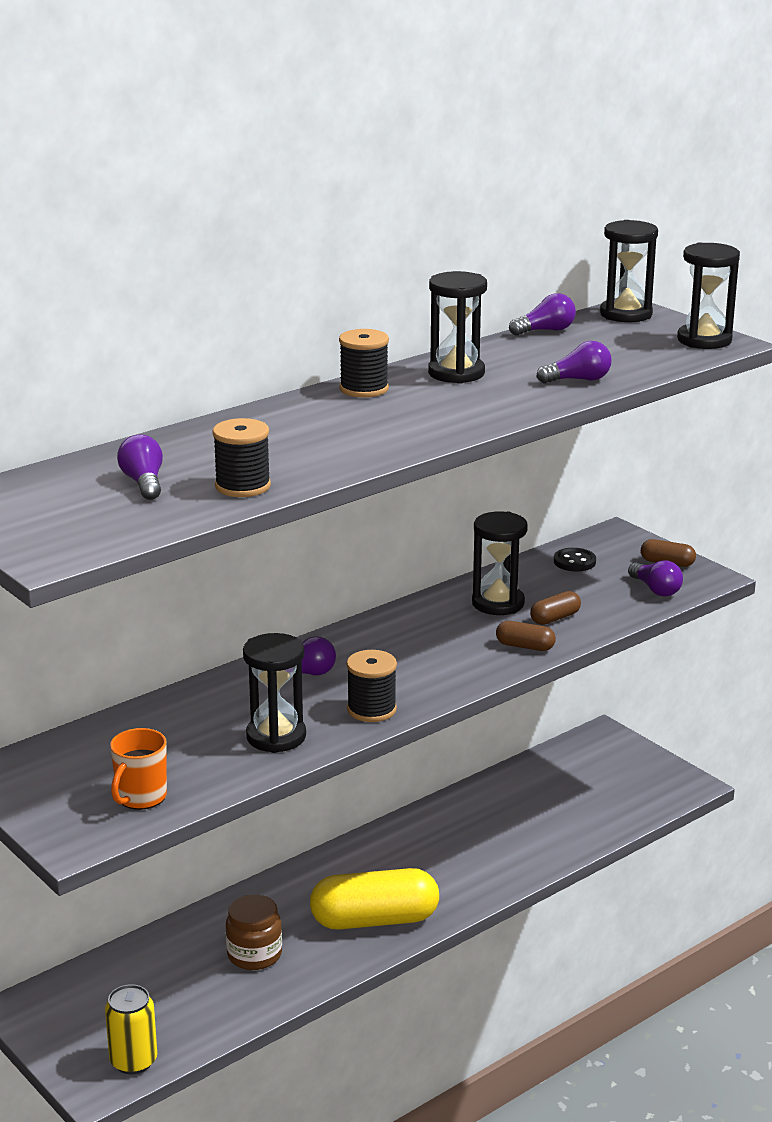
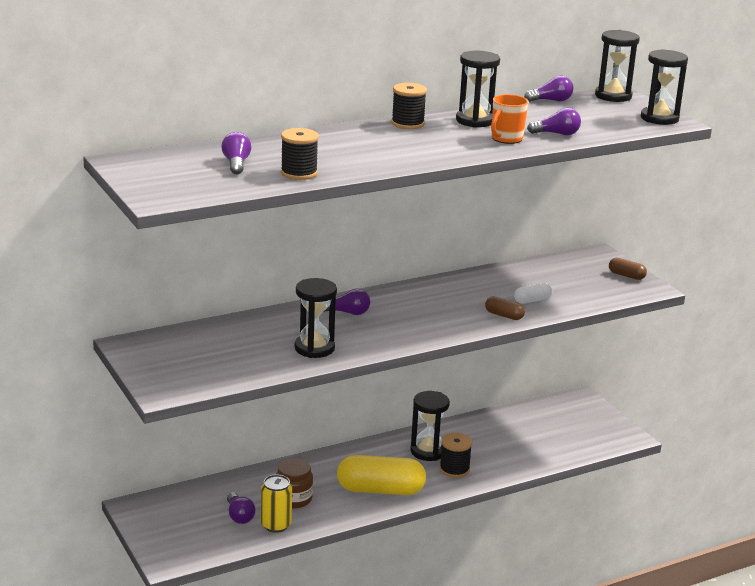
camera: 10 degrees right, 0 degrees up
yellow can [105,984,157,1074] -> yellow can moved to [261,475,292,533]
orange mug [110,728,167,810] -> orange mug moved to [491,94,528,144]
black spool [347,650,397,722] -> black spool moved to [439,433,472,478]
black hourglass [472,511,528,615] -> black hourglass moved to [410,391,450,461]
brown capsule [530,591,581,625] -> white capsule [514,283,552,304]
black button [554,548,596,572] -> none
purple light bulb [628,560,683,597] -> purple light bulb moved to [227,492,255,524]

